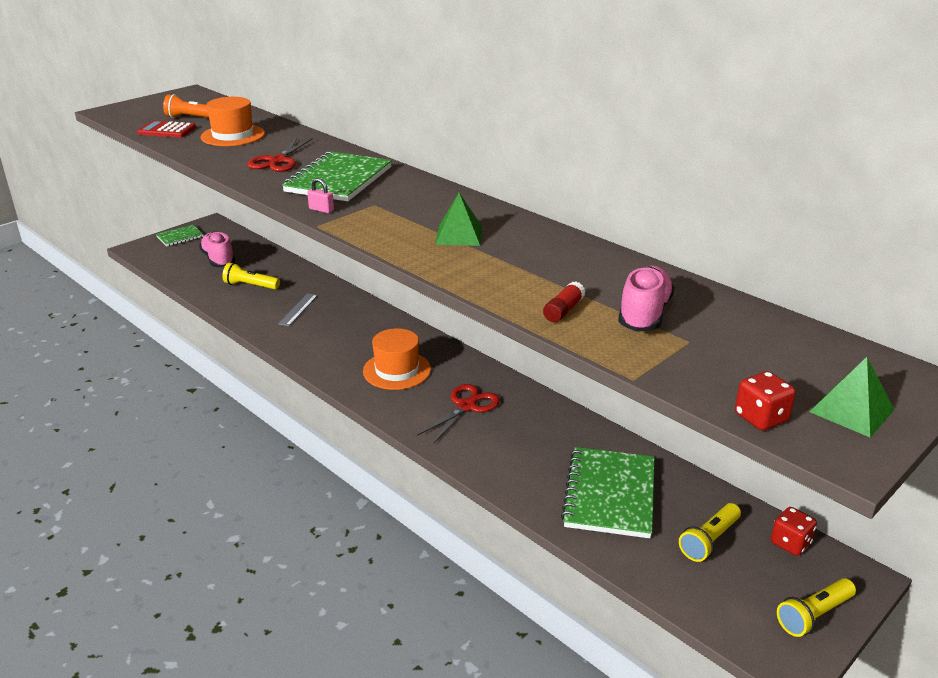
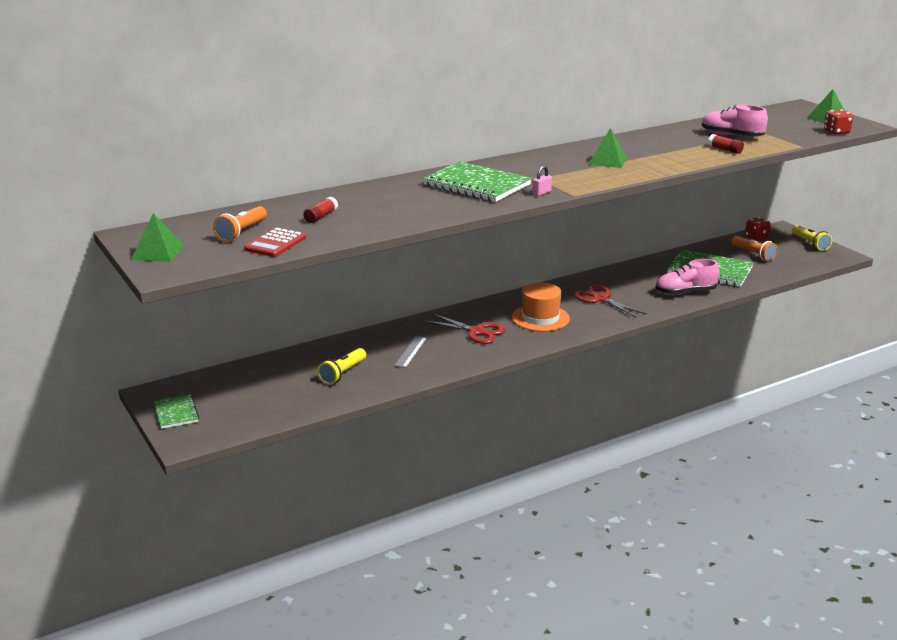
camera: 75 degrees left, 5 degrees down
pink shoe [199,232,235,267] -> pink shoe moved to [656,259,720,295]
orange hat [200,97,265,146] -> red glue stick [303,197,338,223]
red scissors [247,138,312,172] -> red scissors moved to [425,314,506,344]
grey ruler [278,293,318,326] -> grey ruler turned 75 degrees clockwise [394,336,427,368]
yellow flashlight [679,503,741,562] -> orange flashlight [732,236,778,261]
none -> green pyramid [131,213,185,262]

